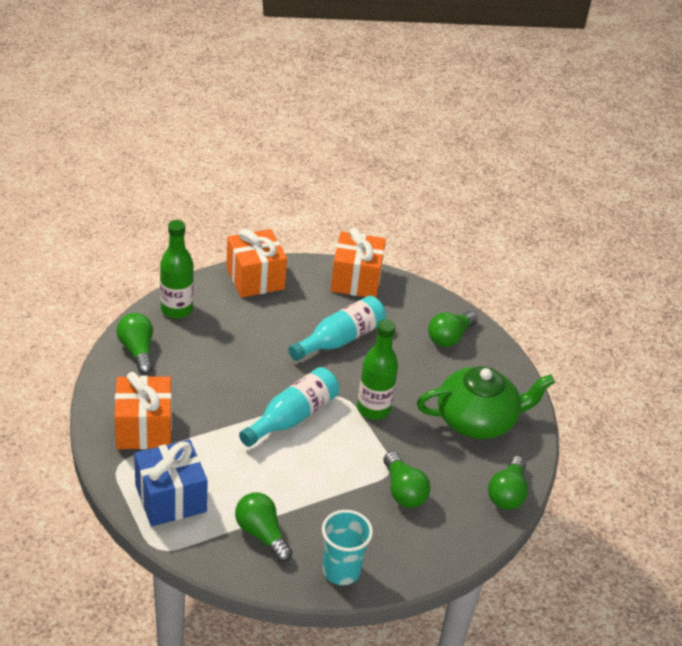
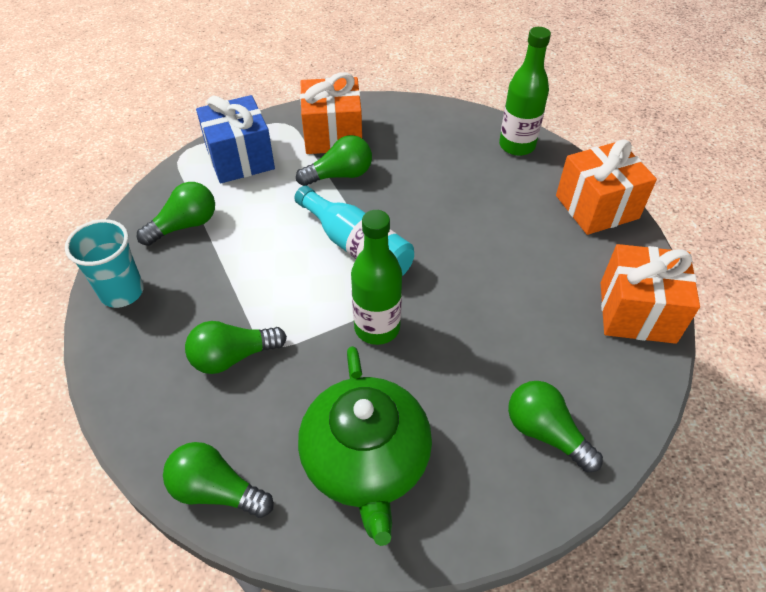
camera: 95 degrees right, 10 degrees up
green light bulb [116,313,153,374] -> green light bulb moved to [296,135,372,186]
turquoise bottle [288,296,386,361] -> none

